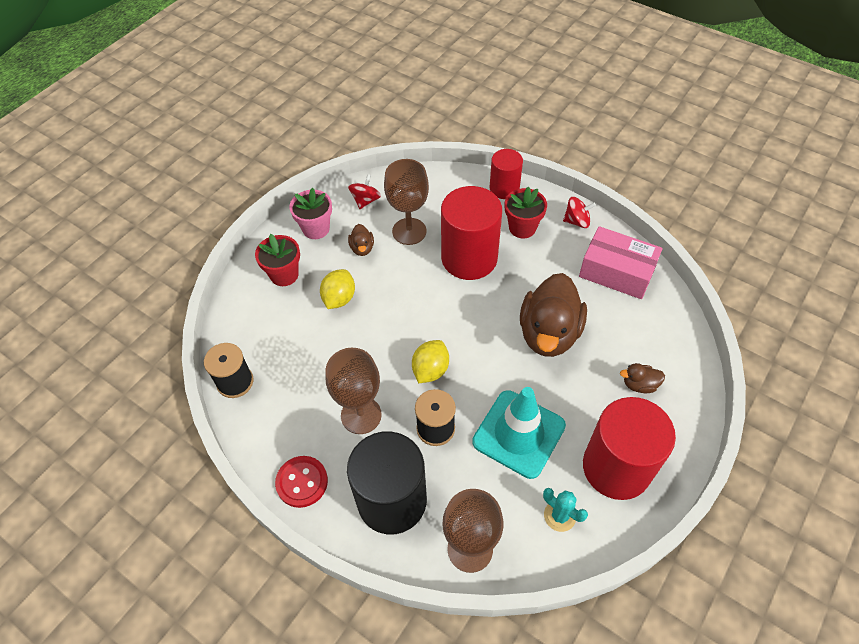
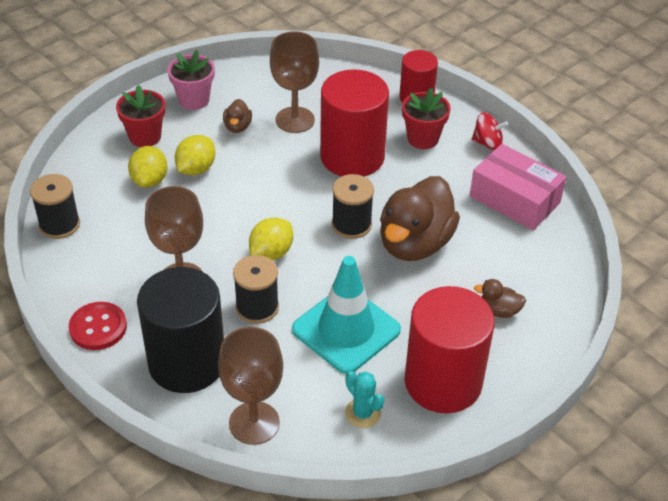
camera: 10 degrees right, 10 degrees down
red spinning top [348,174,381,209] -> none
none -> yellow lemon [128,146,167,188]
none -> black spool [332,174,374,239]

